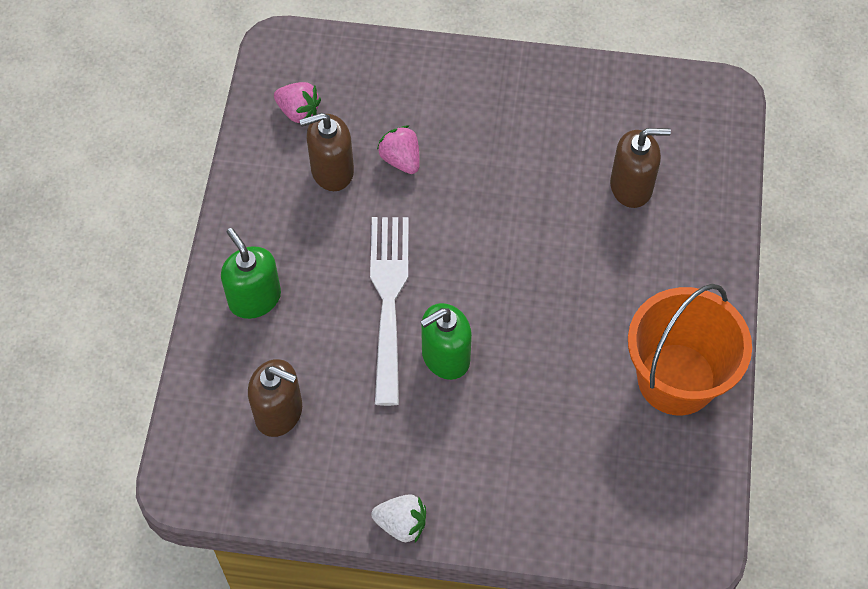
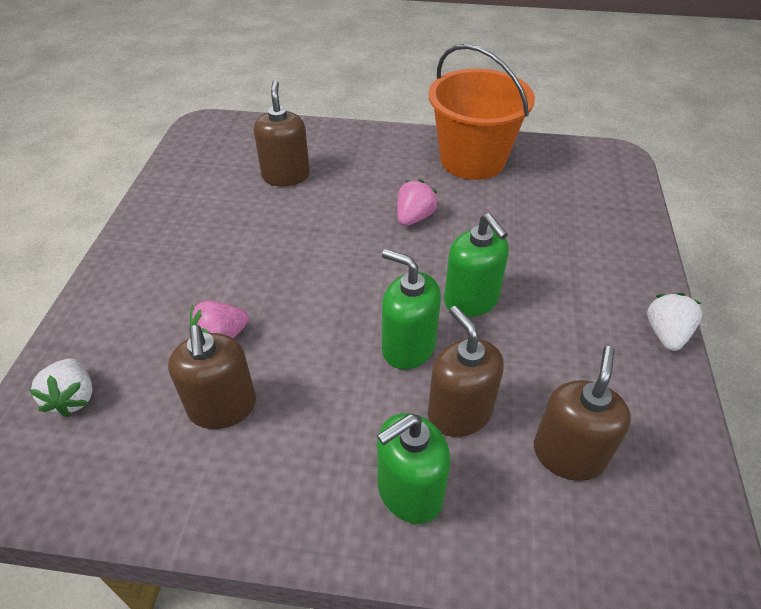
camera: 90 degrees left, 15 degrees down
pink strawberry [274,82,321,123] -> pink strawberry moved to [397,179,438,226]
white fork [370,217,409,406] -> green soap dispenser [382,249,441,369]
none -> white strawberry [29,358,93,417]
none -> brown soap dispenser [428,306,504,437]

